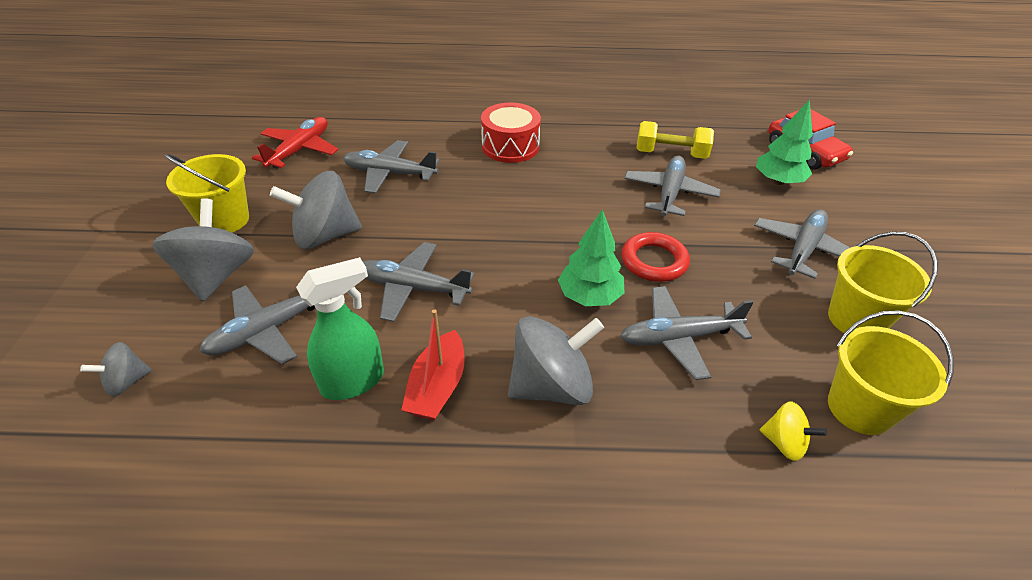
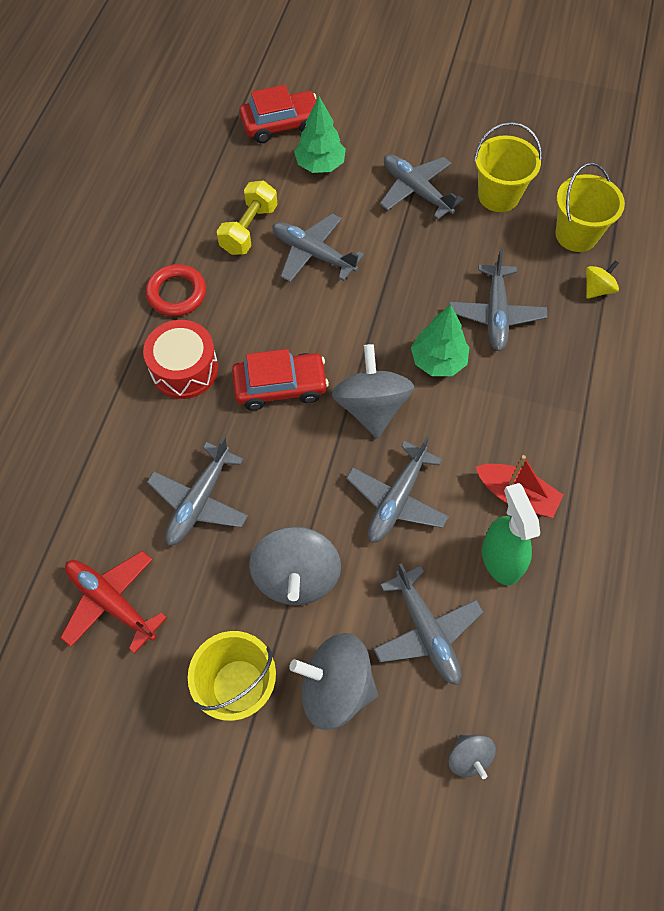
camera: 75 degrees left, 20 degrees up
grey spinning top [508,316,604,405] -> grey spinning top moved to [332,344,415,438]
red ring [622,232,690,282] -> red ring moved to [146,264,206,316]
none -> red car [232,349,329,410]

